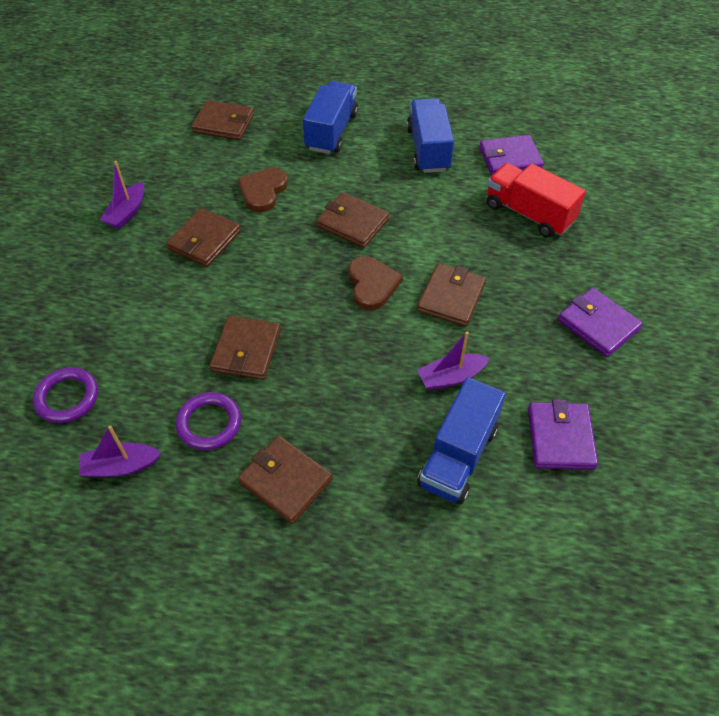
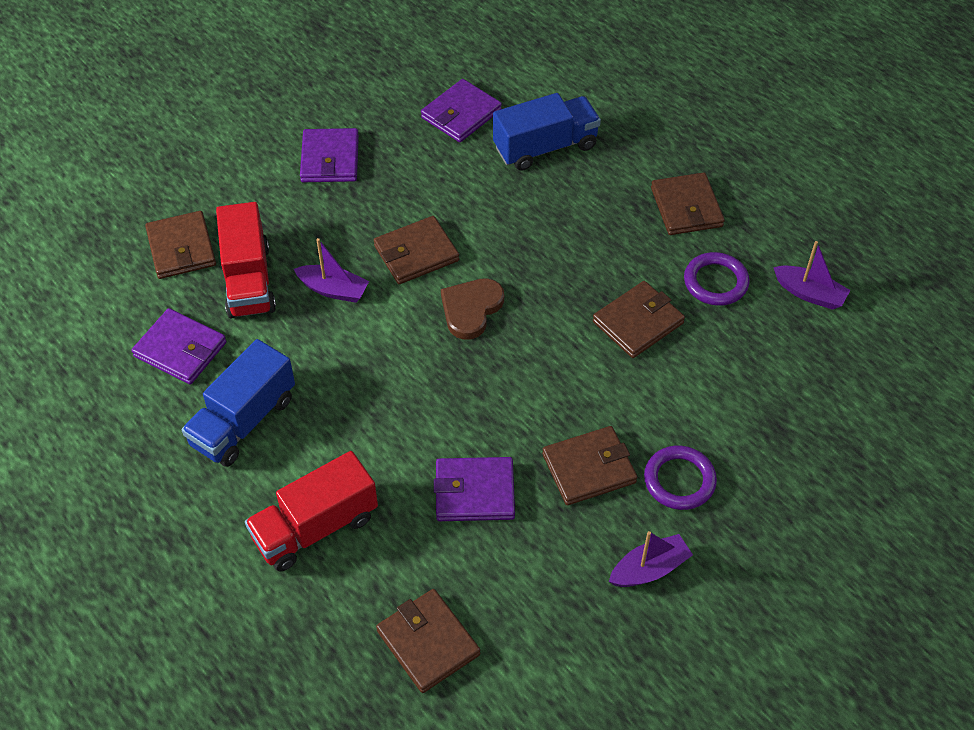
camera: 140 degrees left, 0 degrees up
purple ring [33,367,98,423] -> purple ring moved to [644,446,717,510]
brown heart [237,168,288,212] -> purple wallet [434,457,515,521]
blue truck [303,81,358,154] -> red truck [245,451,378,572]
brown wallet [316,192,389,248] -> brown wallet moved to [145,211,216,279]
purple boat [417,331,489,390] -> purple boat moved to [294,238,369,303]

